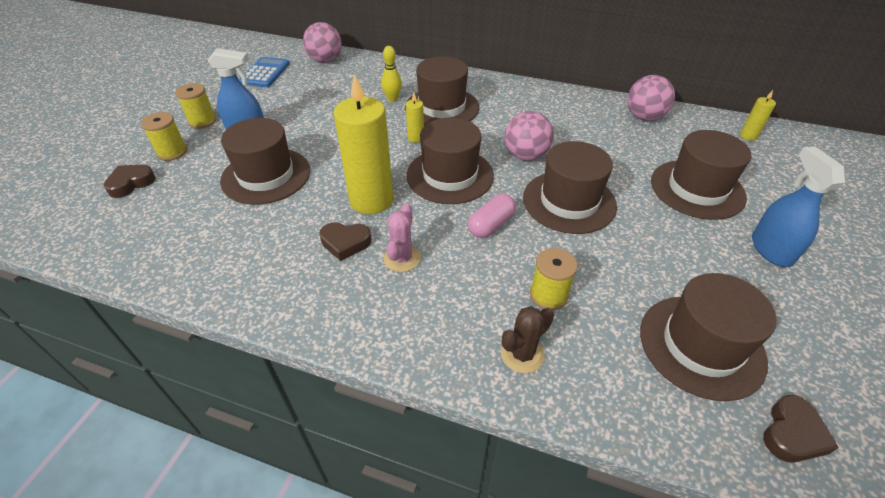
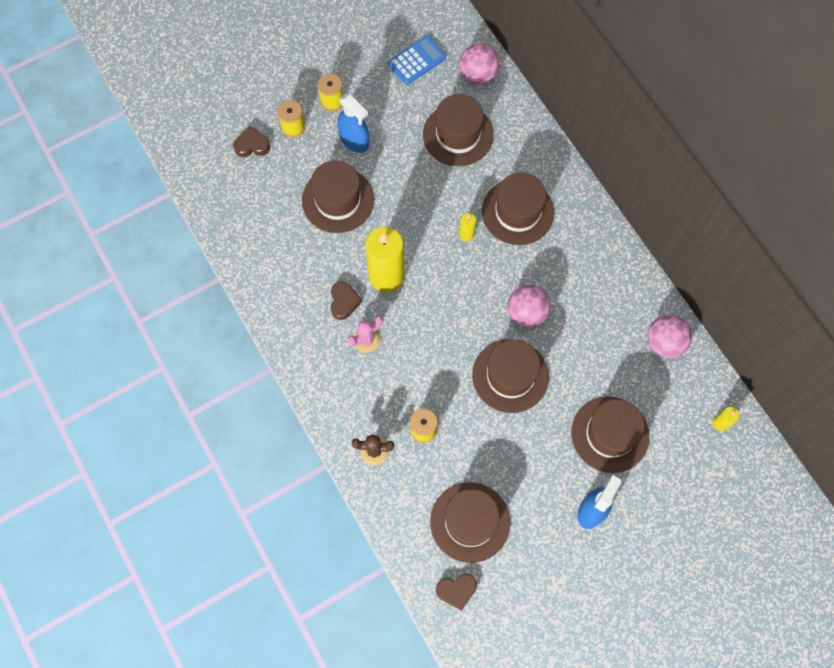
camera: 40 degrees right, 25 degrees up
brown heart [319,222,371,261] -> brown heart turned 135 degrees counterclockwise [331,281,362,320]
yellow bowling pin [382,46,402,102] -> none
brown hat [406,118,494,204] -> brown hat moved to [423,94,494,166]
pink capsule [468,194,516,238] -> none

